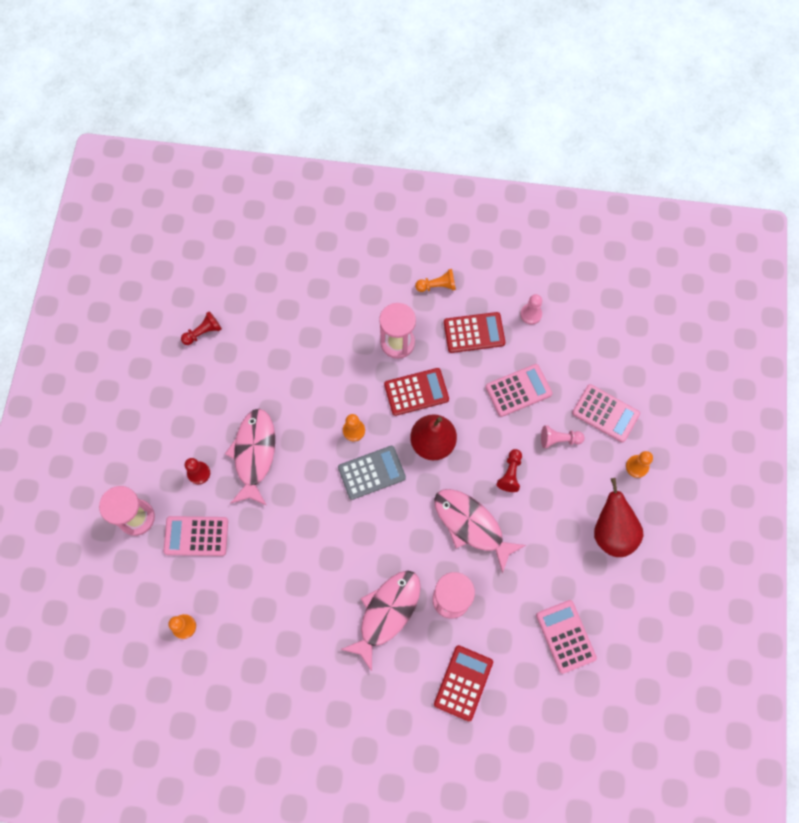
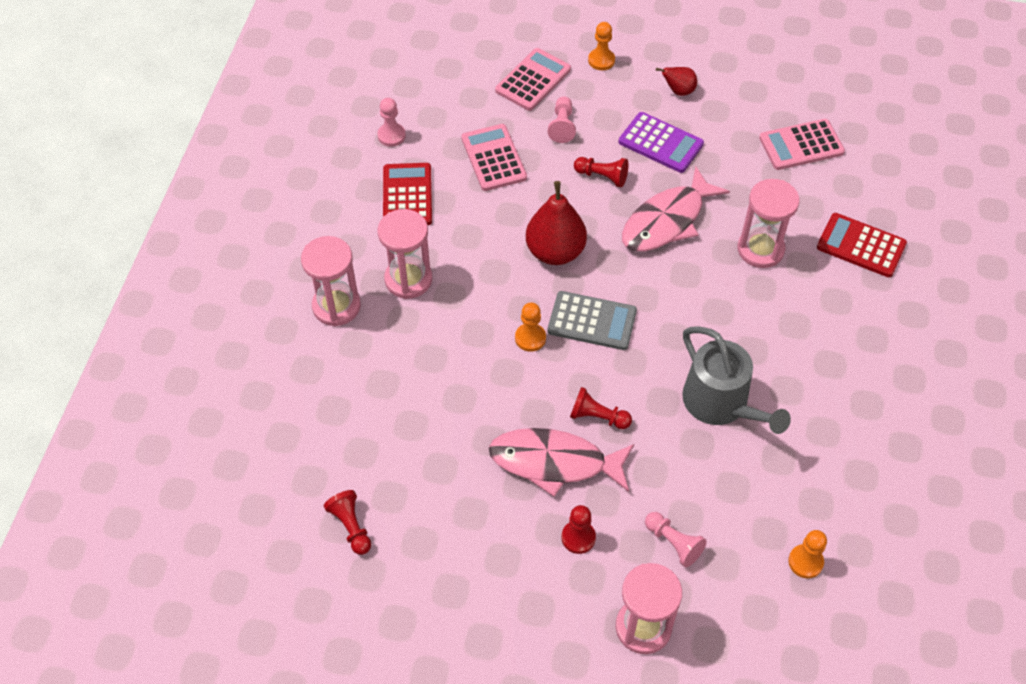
camera: 85 degrees left, 15 degrees down
pink calculator [163,516,228,556] -> pink pawn [645,512,707,567]
grey calculator [338,446,406,500] -> grey calculator turned 120 degrees clockwise [547,291,637,350]
pink fish [340,571,421,671] -> none
red calculator [384,368,449,416] -> none
orange pawn [415,269,456,292] -> none
red pear [594,478,644,557] -> red pear [656,67,697,96], size x0.52
none -> pink hourglass [301,236,361,326]
none -> red pawn [570,387,632,429]
none -> purple calculator [619,112,704,173]
none -> grey watering can [682,326,791,434]

